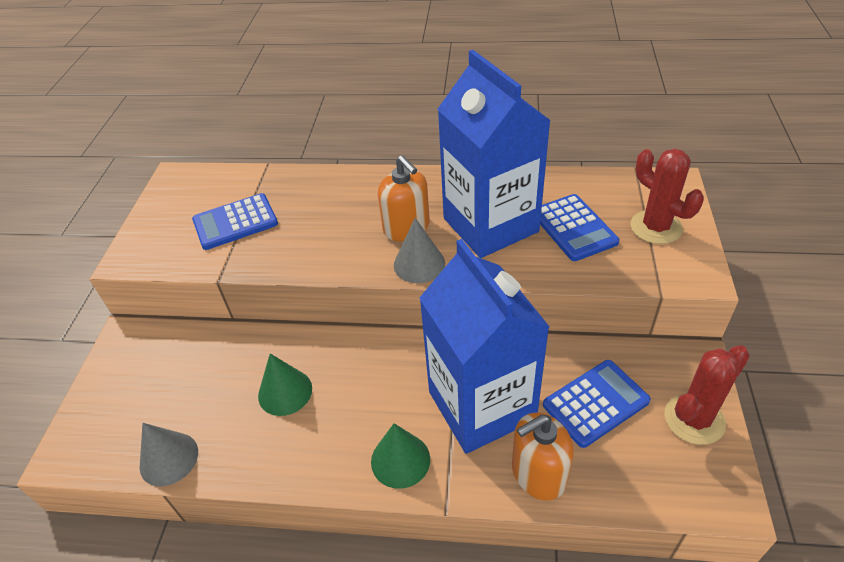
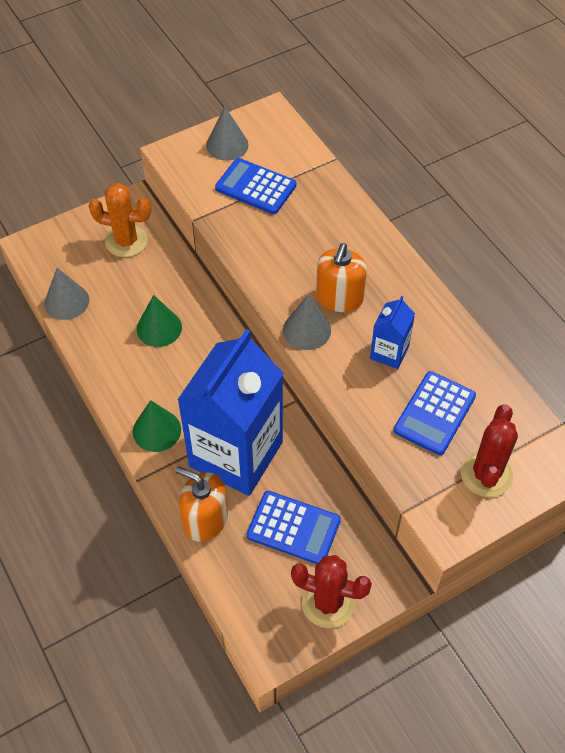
camera: 50 degrees right, 10 degrees up
blue carton [438,50,551,258] -> blue carton [370,296,415,369], size x0.44
none -> orange cactus [89,183,151,257]
none -> grey cone [206,107,249,161]

